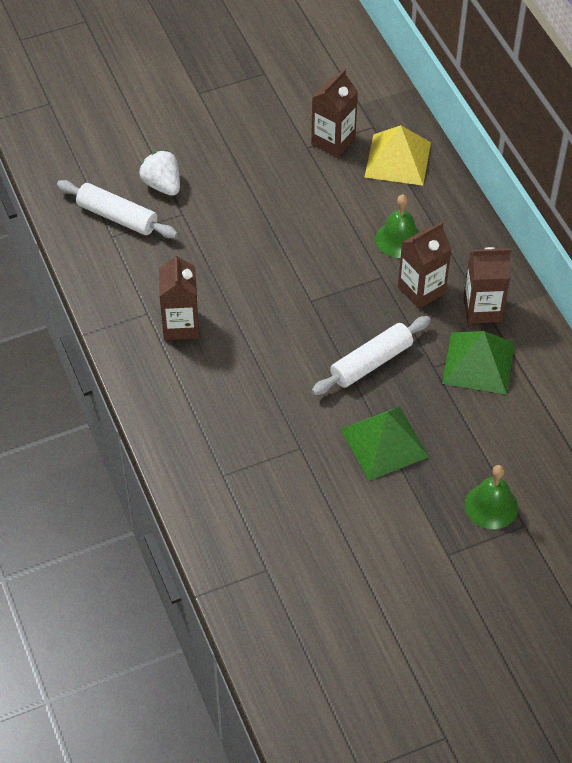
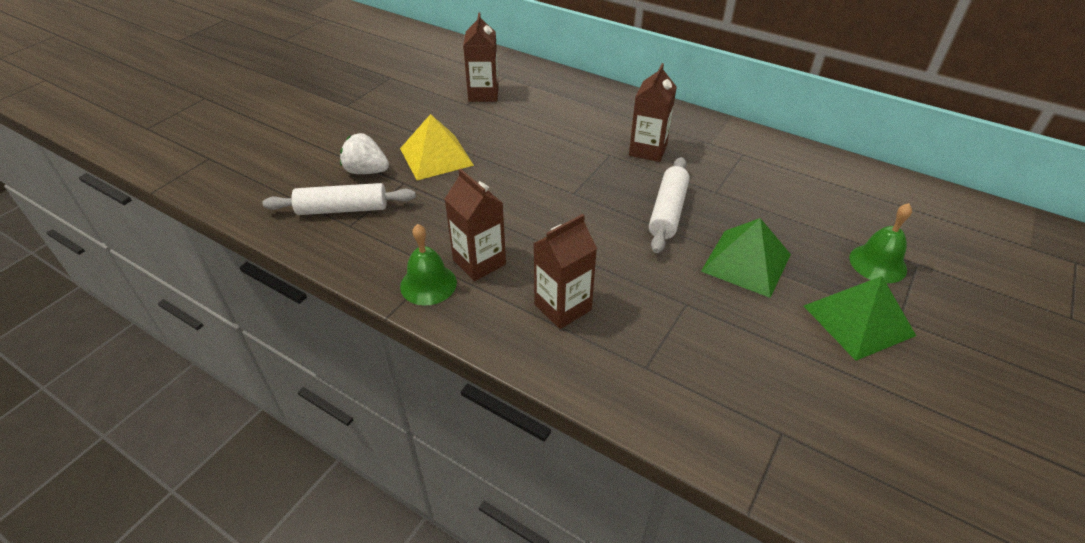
camera: 35 degrees left, 10 degrees down
yellow pyramid [364,125,431,186] -> yellow pyramid moved to [400,114,474,180]
green bell [375,195,420,258] -> green bell moved to [400,224,457,305]
green pyramid [442,331,515,395] -> green pyramid moved to [804,276,916,361]
brown carton [464,247,511,324] -> brown carton moved to [533,214,597,329]

